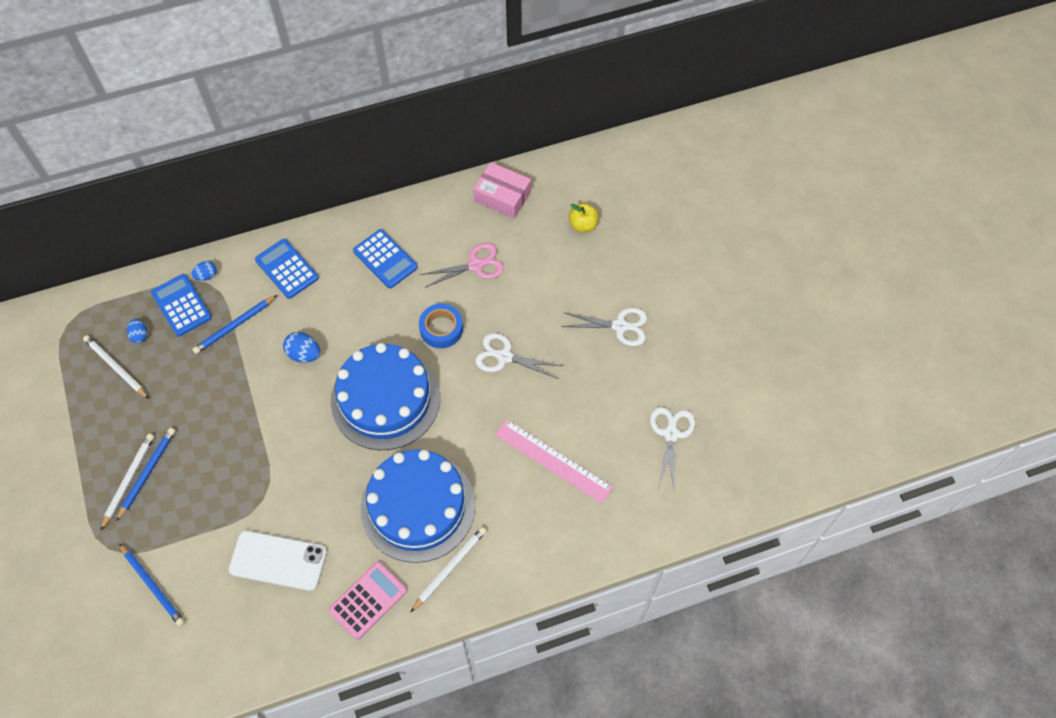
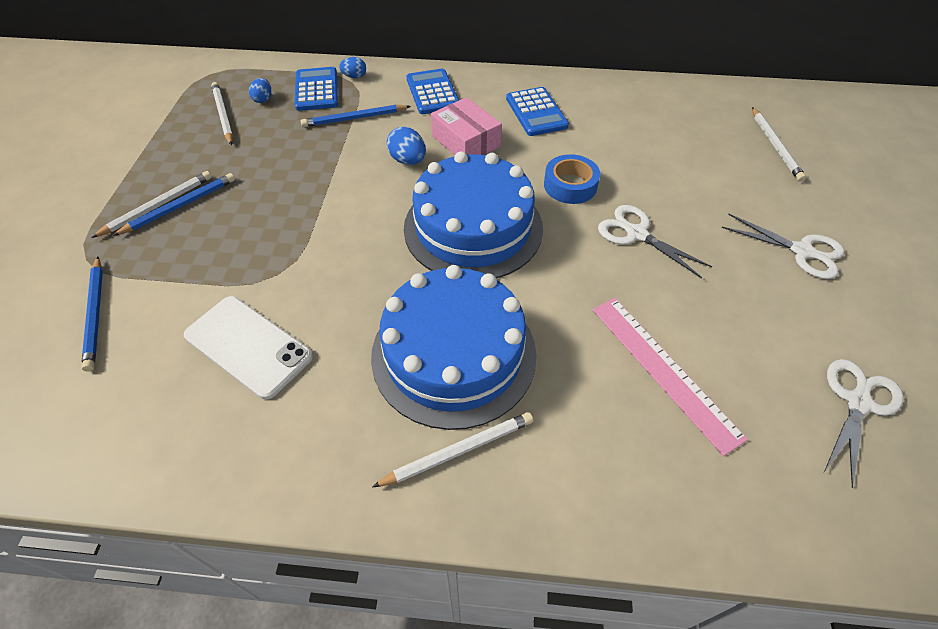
camera: 25 degrees right, 10 degrees down
pink calculator [329,562,407,640] -> none
pink scissors [420,243,504,288] -> none
pink box [473,162,531,218] -> pink box moved to [431,97,502,155]
yellow apple [569,203,599,232] -> white pencil [752,107,806,182]

